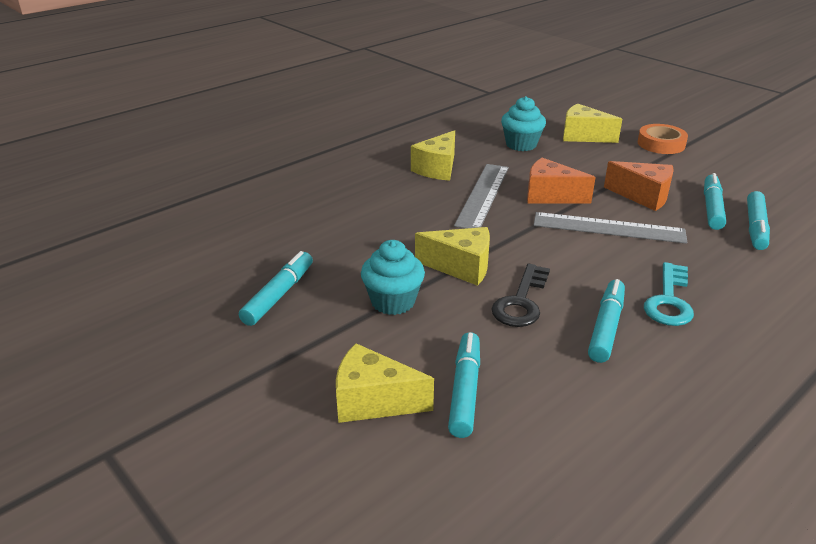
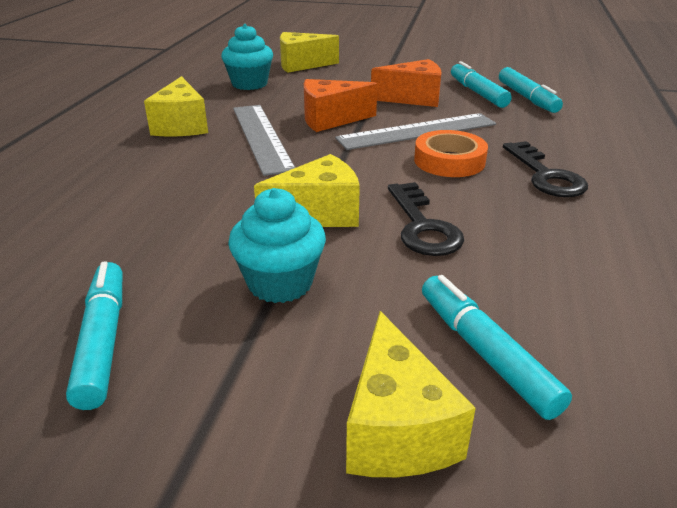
camera: 35 degrees left, 0 degrees up
yellow cheese [336,343,434,423] -> yellow cheese turned 75 degrees counterclockwise [346,311,476,477]
turquoise marker [588,279,625,363] -> none
orange tape [638,124,688,154] -> orange tape moved to [414,130,488,177]
turquoise key [644,262,694,326] -> black key [503,141,588,197]

